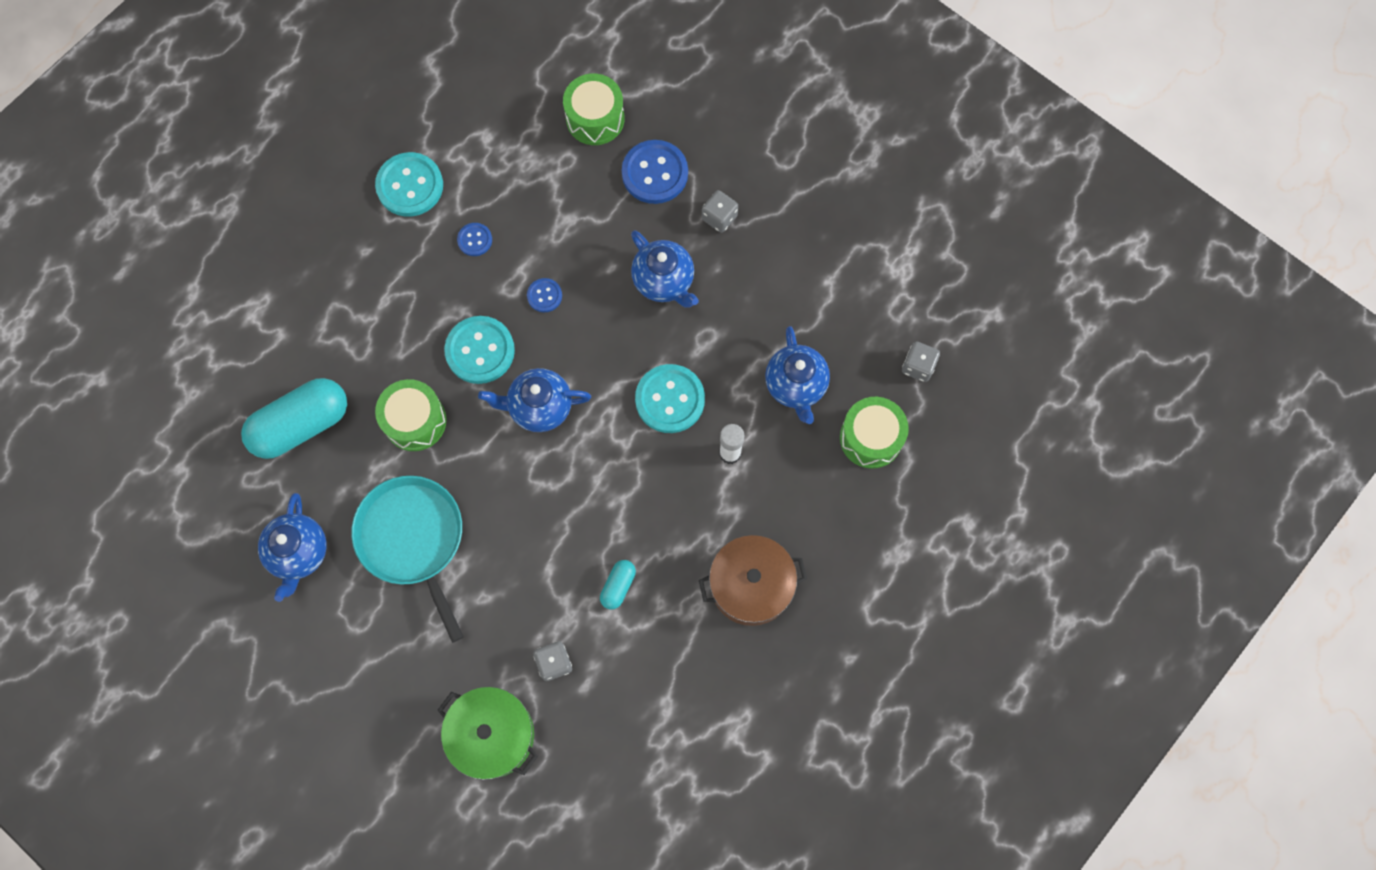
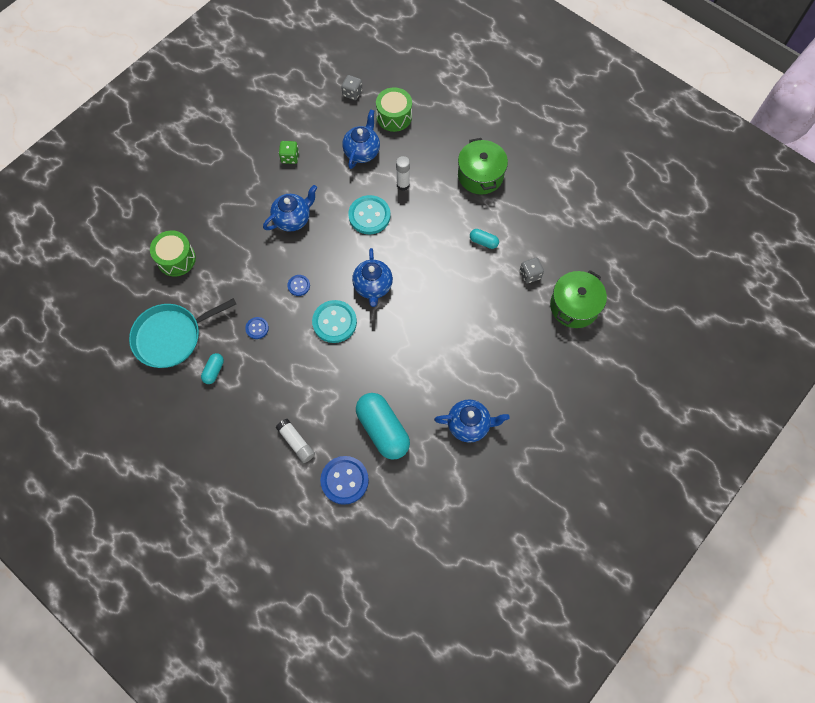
camera: 90 degrees left, 5 degrees down
turquoise pan [351,476,464,643] -> turquoise pan moved to [129,298,236,368]
turquoise button [375,152,443,217] -> turquoise capsule [201,353,224,384]
green drum [375,379,447,451] -> none
blue button [622,140,688,204] -> blue button moved to [320,456,369,505]
brown pot [699,535,807,626] -> green pot [458,138,508,195]
grey dice [702,190,738,233] -> none
blue teapot [765,326,830,424] -> blue teapot turned 60 degrees counterclockwise [342,109,380,169]
none -> white glue stick [276,419,315,463]
none -> green dice [279,141,299,164]

